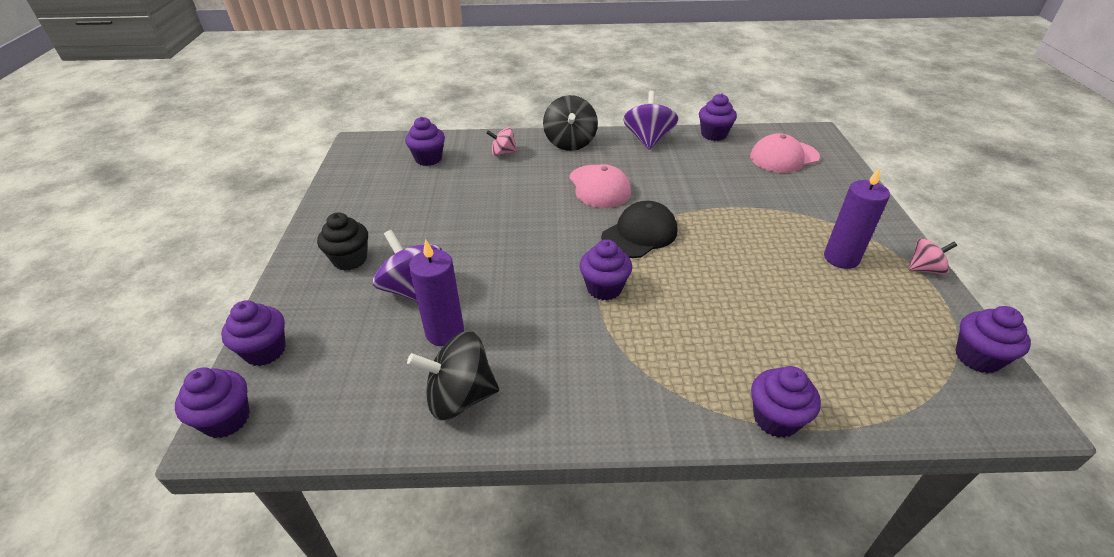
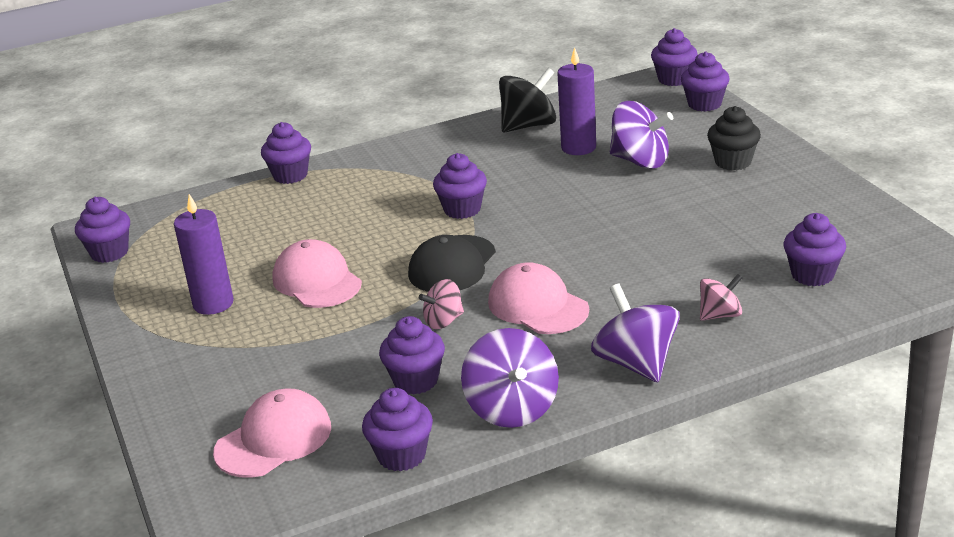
camera: 160 degrees right, 10 degrees down
black spinning top [543,95,598,151] -> purple spinning top [591,283,680,382]
pink spinning top [908,238,957,275] -> pink spinning top moved to [419,279,464,329]
none -> pink cap [272,239,362,308]
none -> purple cupcake [379,316,445,395]

